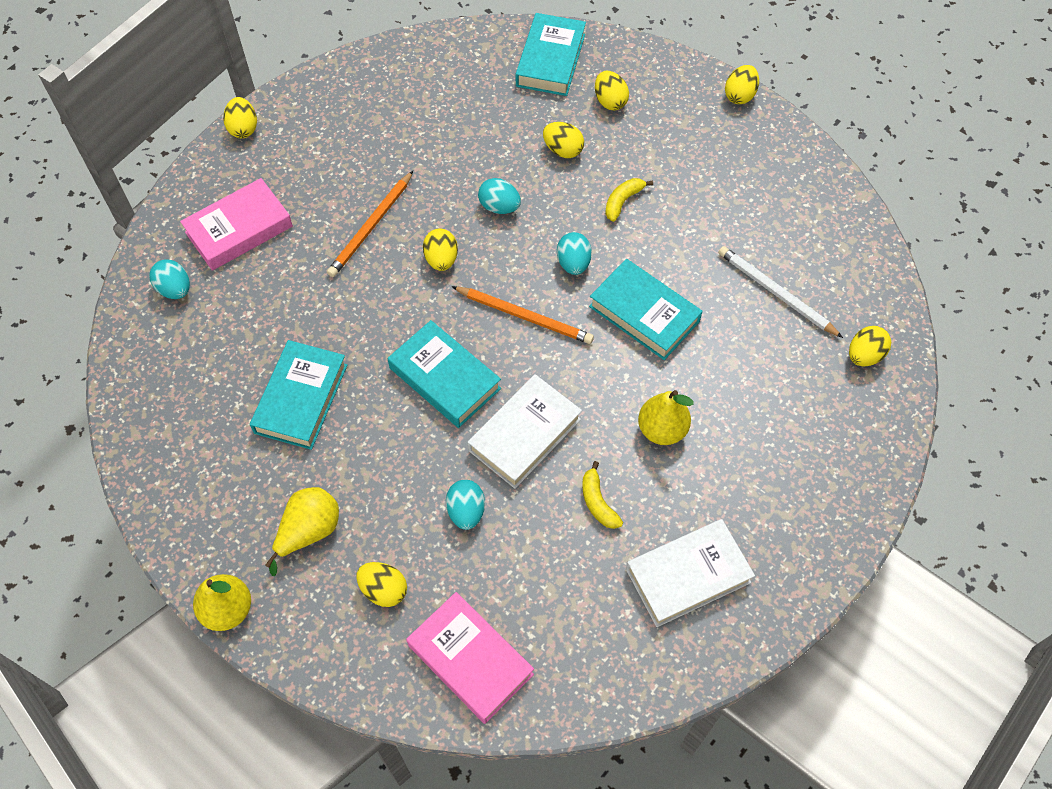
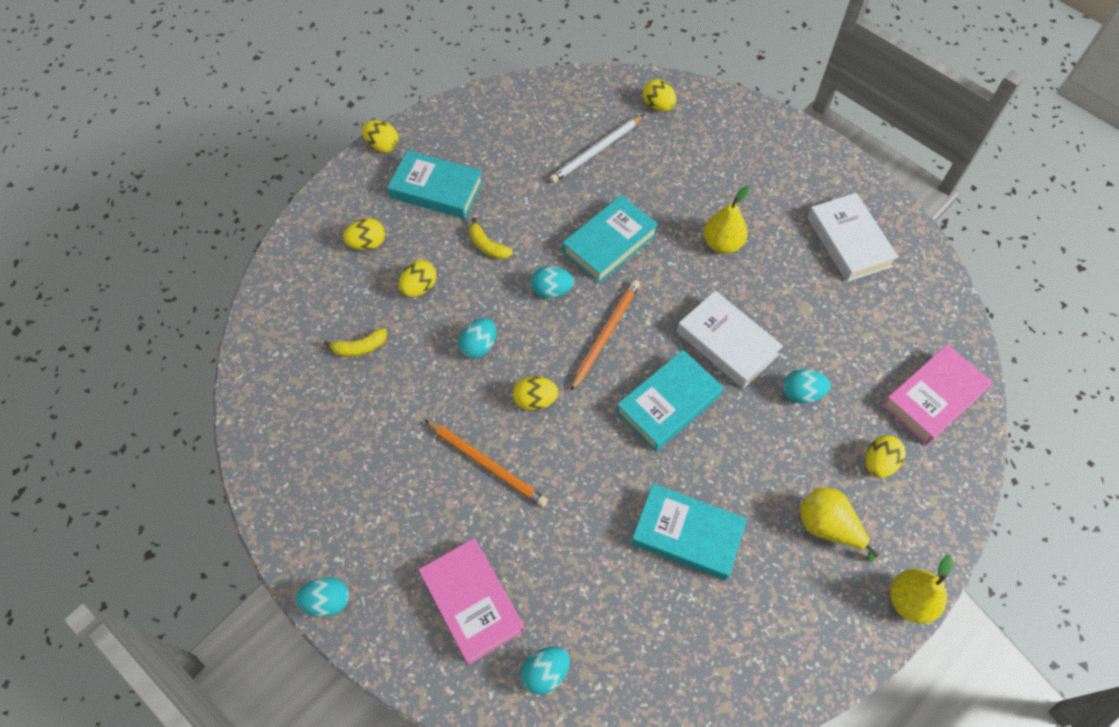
camera: 85 degrees left, 0 degrees up
yellow egg [223,97,257,138] -> turquoise egg [296,577,349,617]
turquoise book [516,13,586,96] -> turquoise book moved to [387,150,483,219]
yellow banana [582,461,623,529] -> yellow banana moved to [323,328,387,357]

